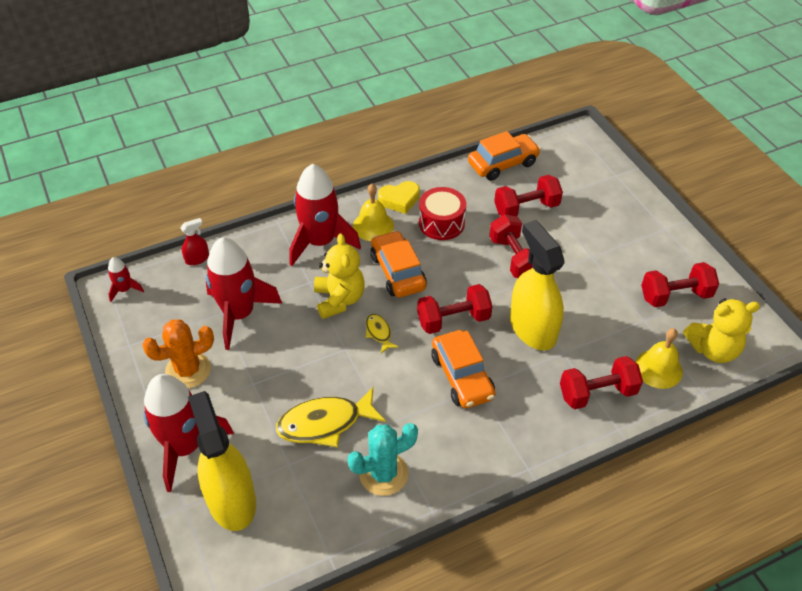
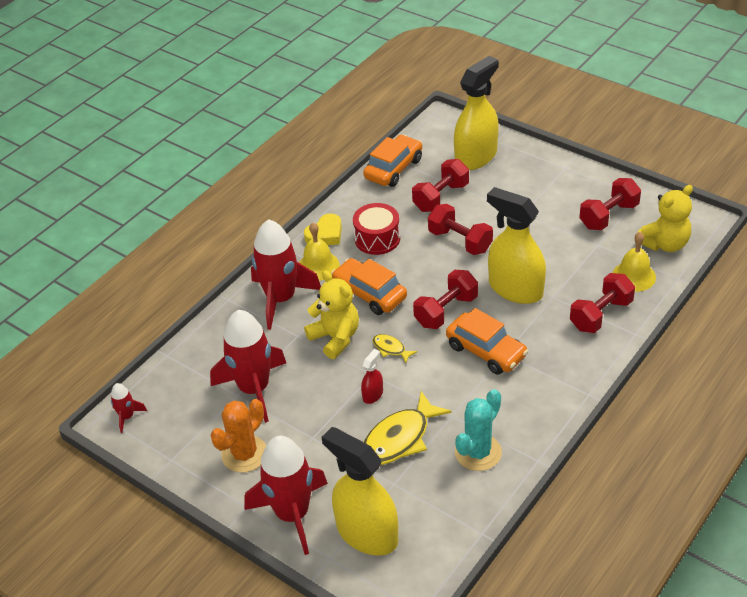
camera: 25 degrees left, 5 degrees down
red spray bottle [180,218,209,265] -> red spray bottle moved to [361,349,383,404]
none -> yellow spray bottle [454,56,499,170]

